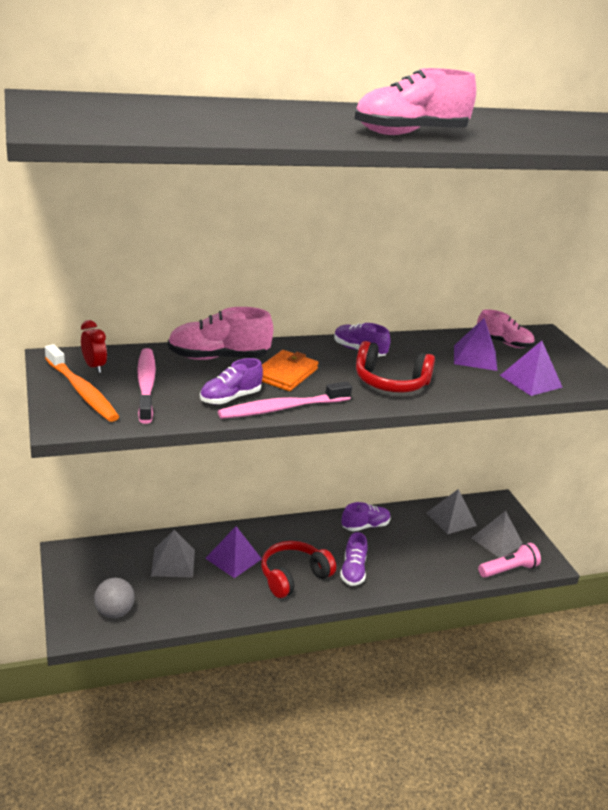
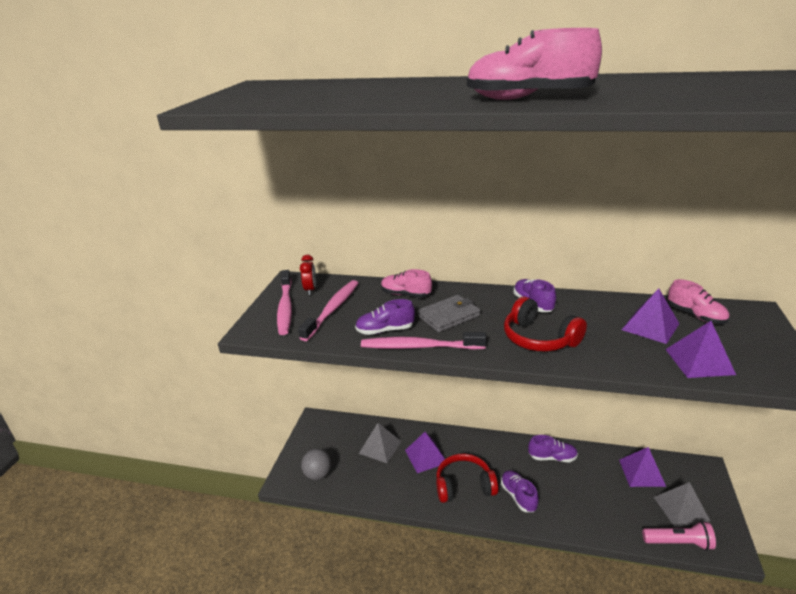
camera: 35 degrees right, 0 degrees up
orange toothbrush [45,344,119,422] -> pink toothbrush [277,270,292,335]
pink shoe [168,307,274,360] -> pink shoe [381,269,432,298], size x0.64
orange wallet [262,350,318,391] -> grey wallet [417,295,480,332]
purple shoe [340,532,368,586] -> purple shoe turned 120 degrees clockwise [501,470,539,512]
grey pyramid [426,489,477,534] -> purple pyramid [619,447,666,487]

